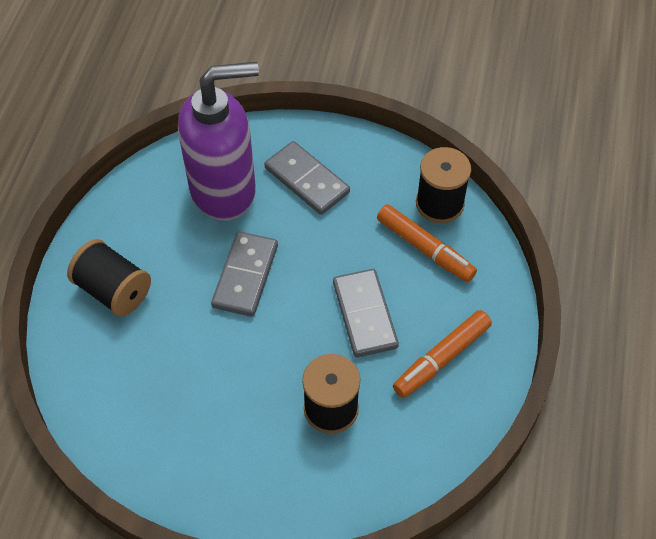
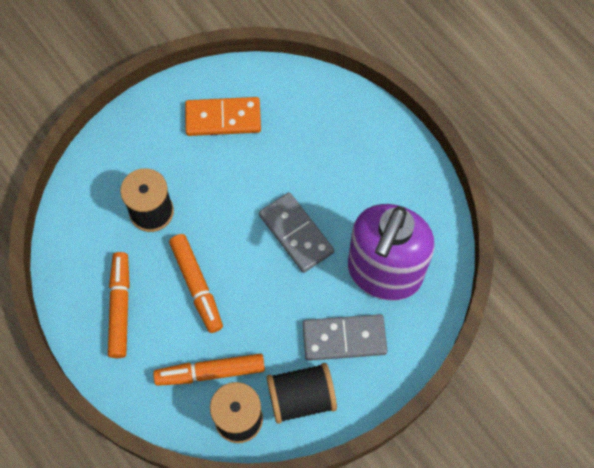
camera: 130 degrees right, 10 degrees up
black spool [67,239,151,317] -> black spool moved to [267,363,337,424]
grey domino [333,269,399,357] -> orange marker [169,234,223,333]
none -> orange domino [185,97,261,136]

